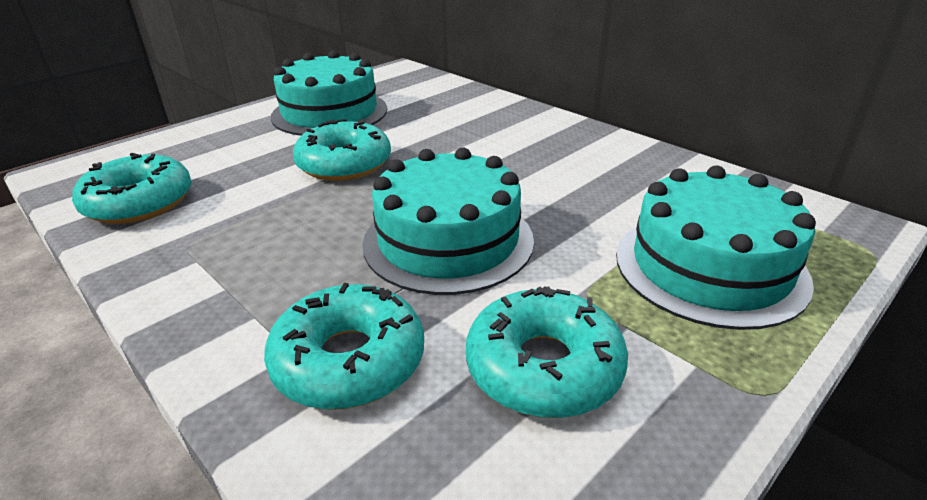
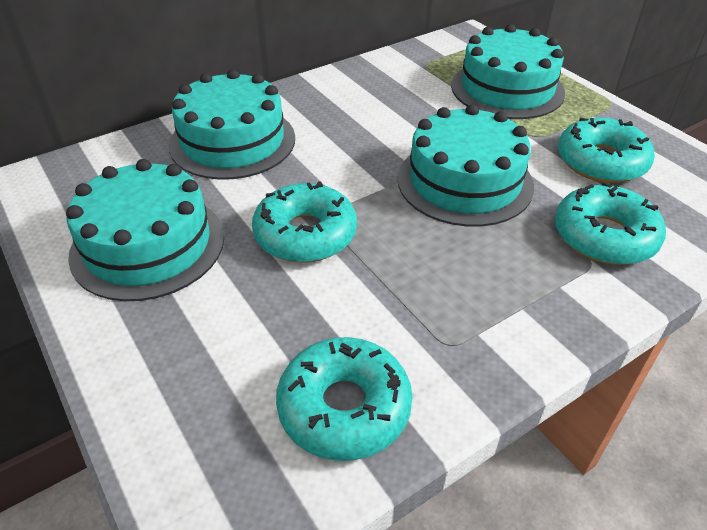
camera: 80 degrees left, 10 degrees up
none -> turquoise cake [169,69,295,180]

